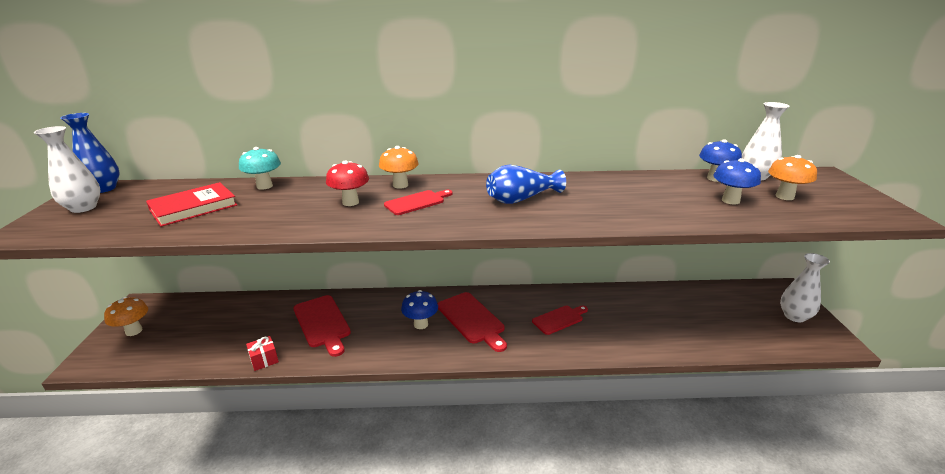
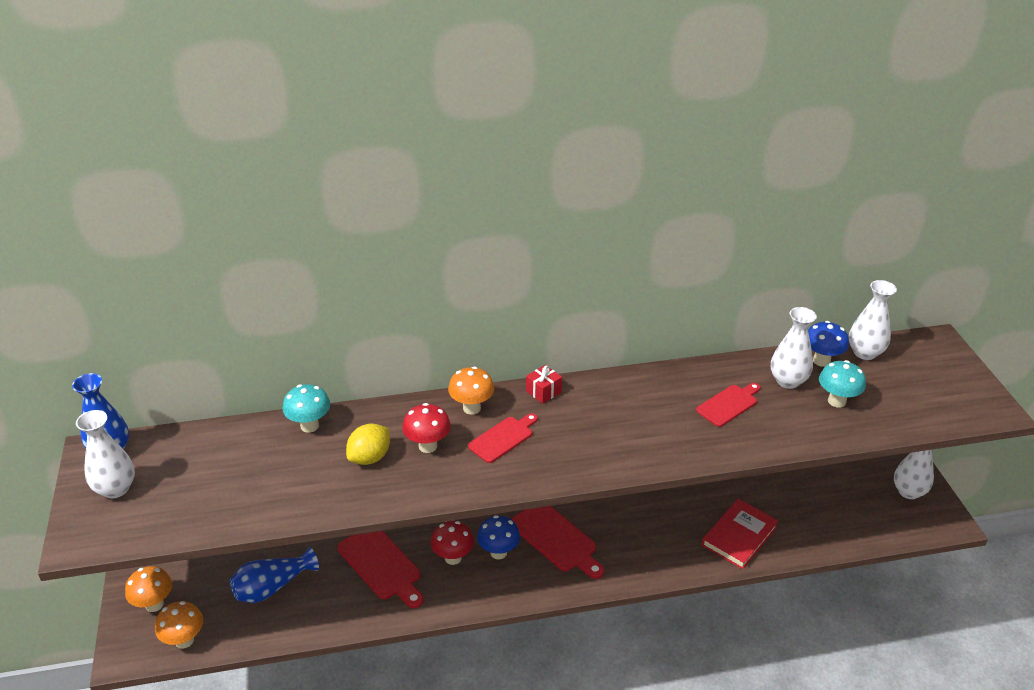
camera: 10 degrees left, 10 degrees up
red book [146,182,237,227] -> red book moved to [702,499,779,569]
red gift [246,336,279,371] -> red gift moved to [526,365,562,404]
blue vase [486,165,566,204] -> blue vase moved to [230,547,319,603]
red cutting board [532,305,588,335] -> red cutting board moved to [696,383,761,427]
blue mushroom [713,158,761,205] -> turquoise mushroom [819,360,866,408]
orange mushroom [768,155,817,200] -> orange mushroom moved to [155,601,203,649]
none -> yellow lemon [346,424,390,465]
none -> red mushroom [431,521,474,565]
none -> white vase [771,307,817,389]

